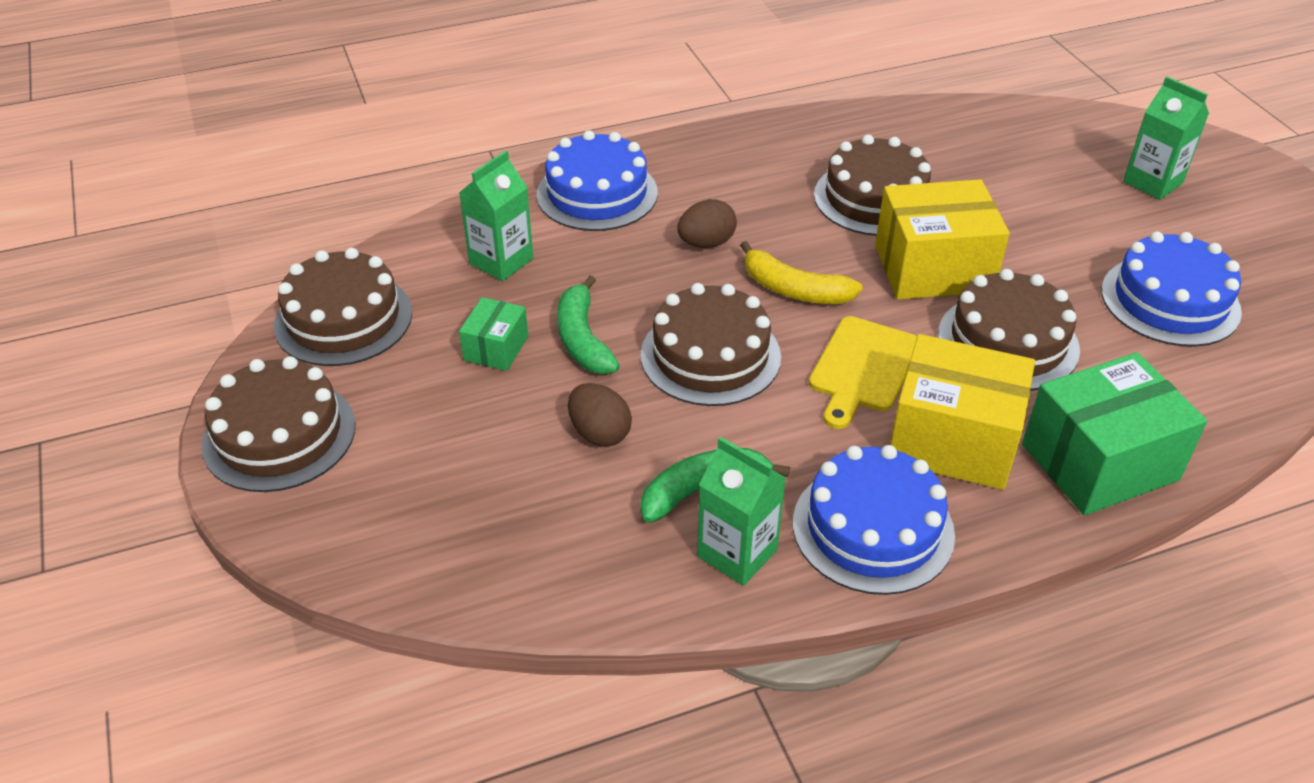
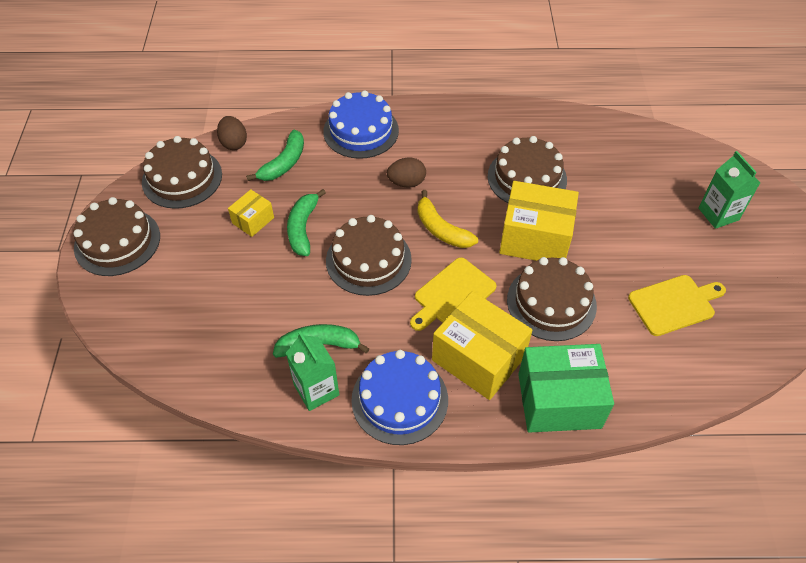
camera: 20 degrees right, 10 degrees up
green carton [459,150,533,281] -> green banana [246,129,304,181]
green box [459,297,528,371] -> yellow box [228,189,274,237]
brown egg [568,383,632,447] -> brown egg moved to [217,116,247,150]
blue cake [1101,232,1242,347] -> yellow cutting board [628,275,726,336]

